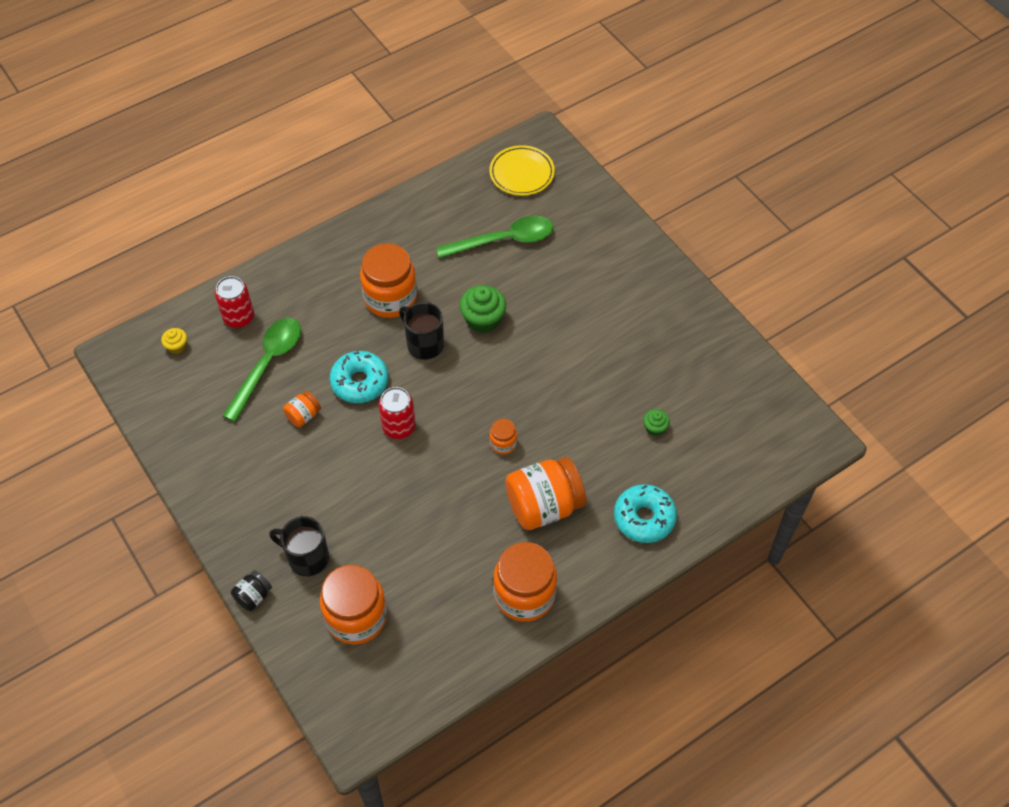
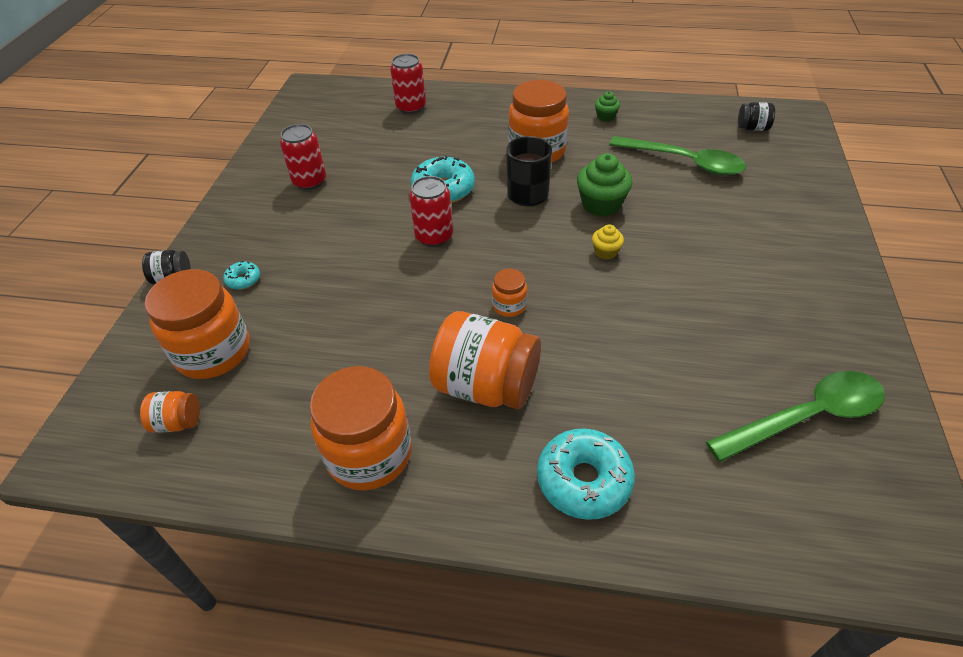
camera: 45 degrees right, 10 degrees down
yellow cupcake [161,328,187,354] -> yellow cupcake moved to [592,224,624,260]
green spoon [222,318,301,422] -> green spoon moved to [706,371,885,462]
black mug [269,516,329,576] -> turquoise donut [223,261,260,290]
orange jar [283,391,321,427] -> orange jar moved to [140,391,200,433]
yellow plate [489,145,555,196] -> black jar [738,102,775,131]
green cupcake [643,409,670,436] -> green cupcake moved to [595,91,620,122]
none -> red can [280,124,326,190]

